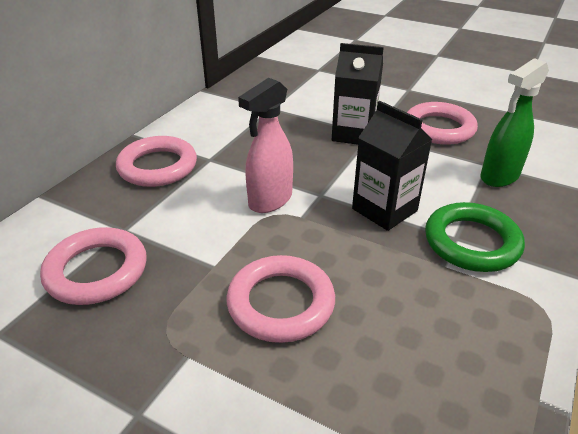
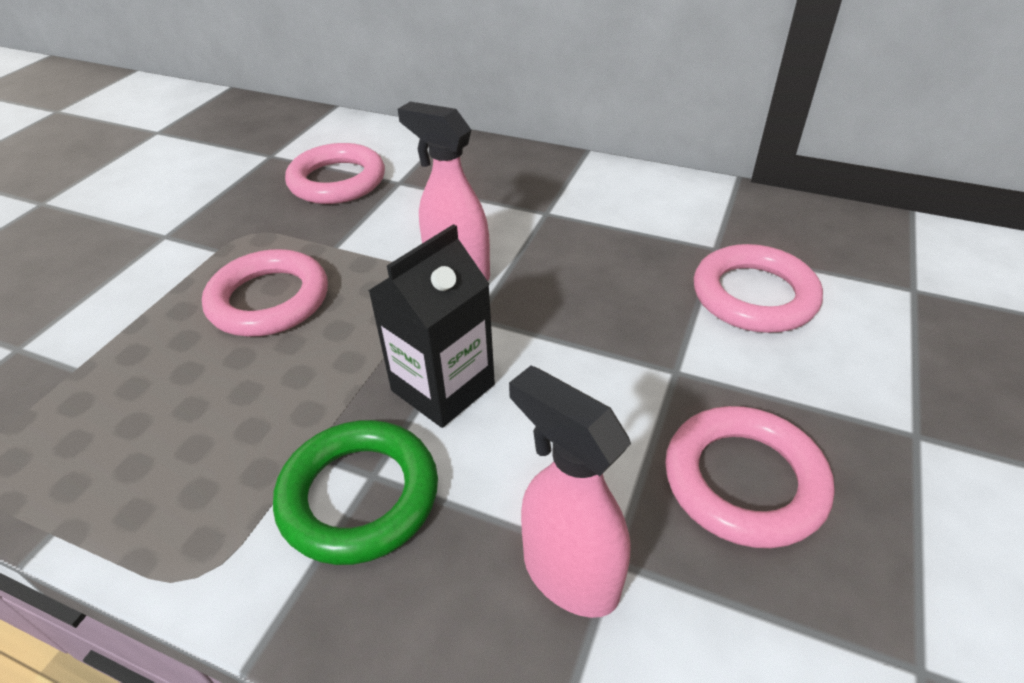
camera: 85 degrees right, 5 degrees up
pink ring [116,136,197,187] -> pink ring moved to [694,244,823,333]
black carton [332,43,384,145] -> none
green spray bottle [481,58,549,187] -> pink spray bottle [509,365,631,618]

